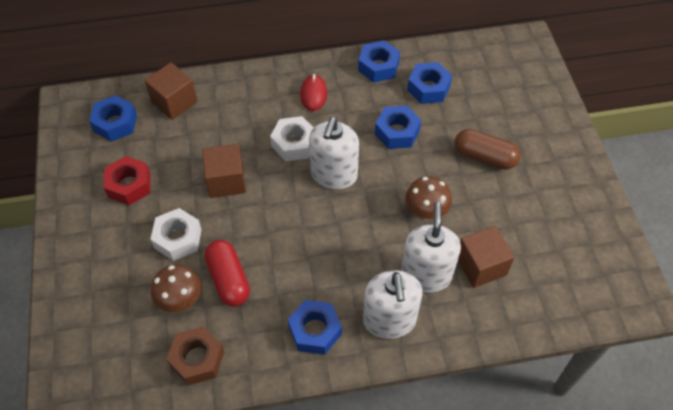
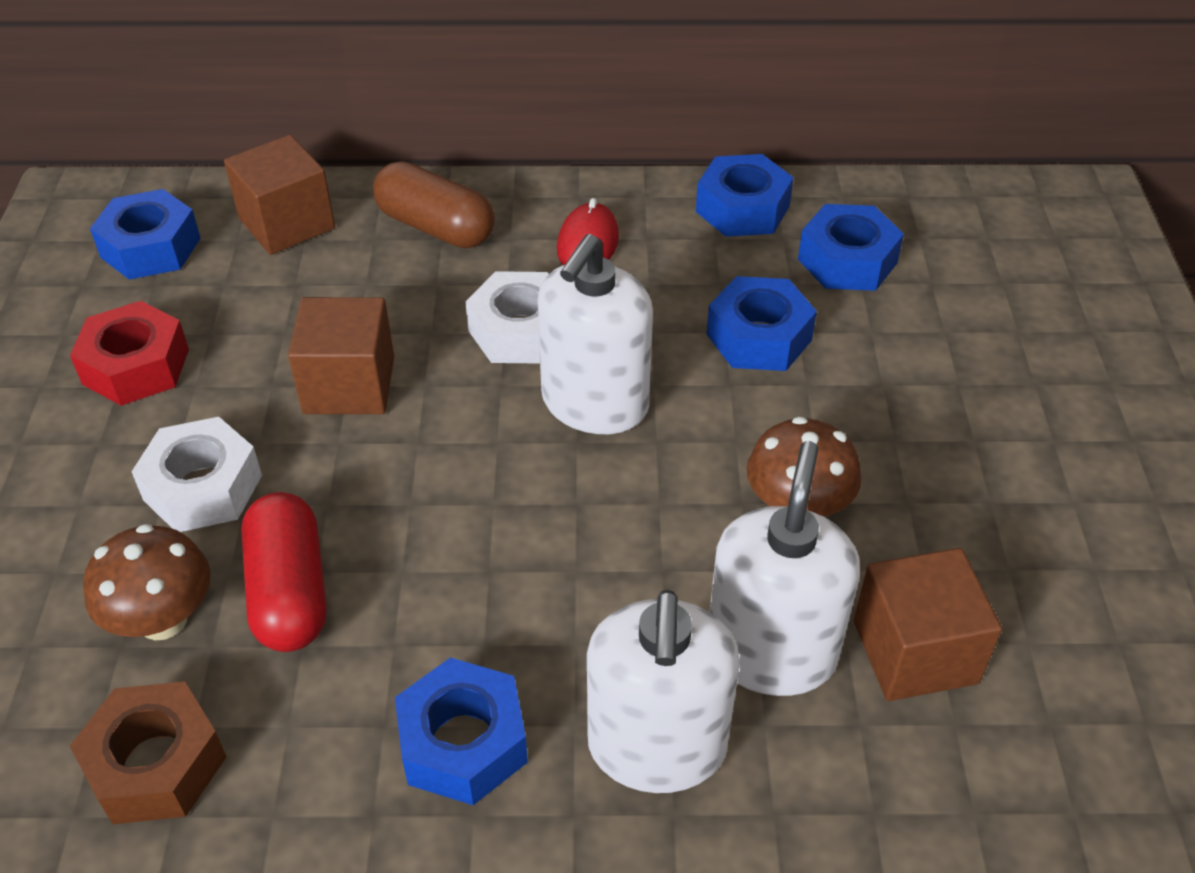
camera: 10 degrees right, 10 degrees down
brown capsule [455,129,521,170] -> brown capsule moved to [373,161,495,248]

